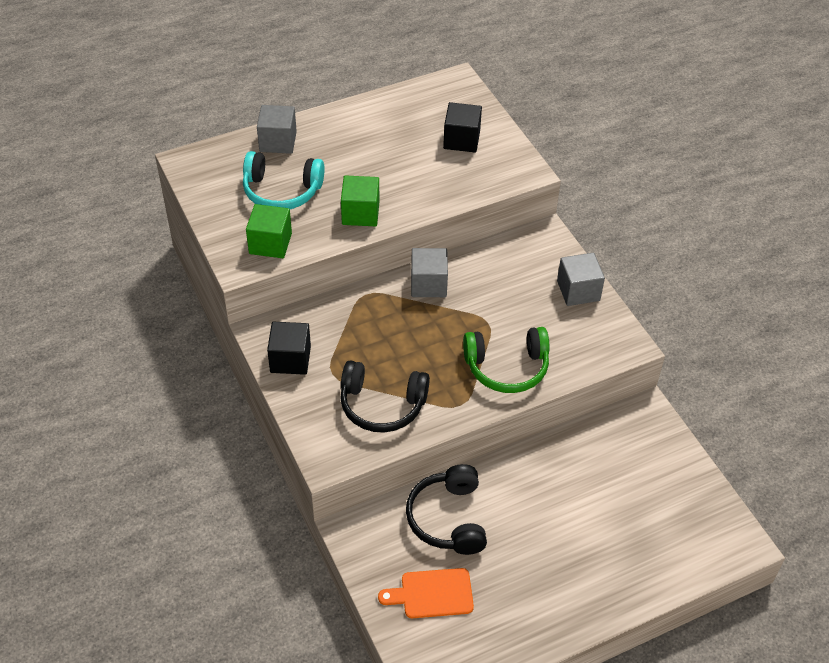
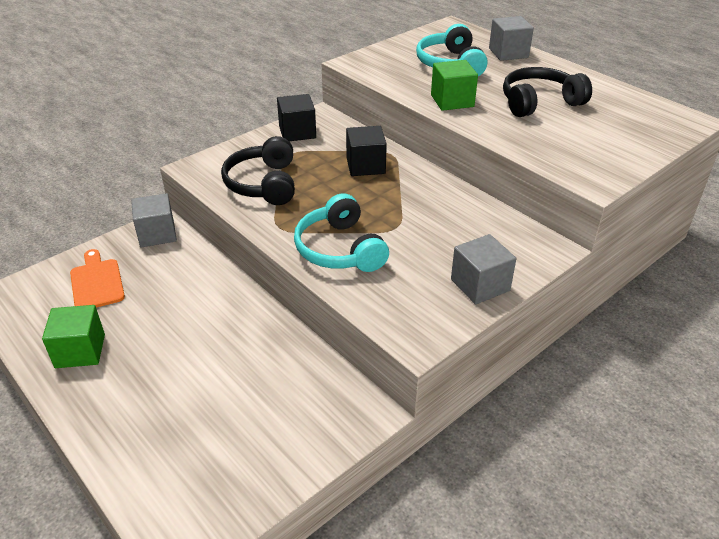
camera: 75 degrees right, 10 degrees down
green cube [246,204,292,258] -> green cube moved to [42,305,105,368]
black headphones [406,464,487,555] -> black headphones moved to [503,67,592,117]
grey cube [411,248,448,297] -> grey cube moved to [131,193,177,247]
black cube [443,102,482,153] -> black cube moved to [346,126,387,176]
green headphones [463,327,549,393] -> turquoise headphones [294,193,389,272]

